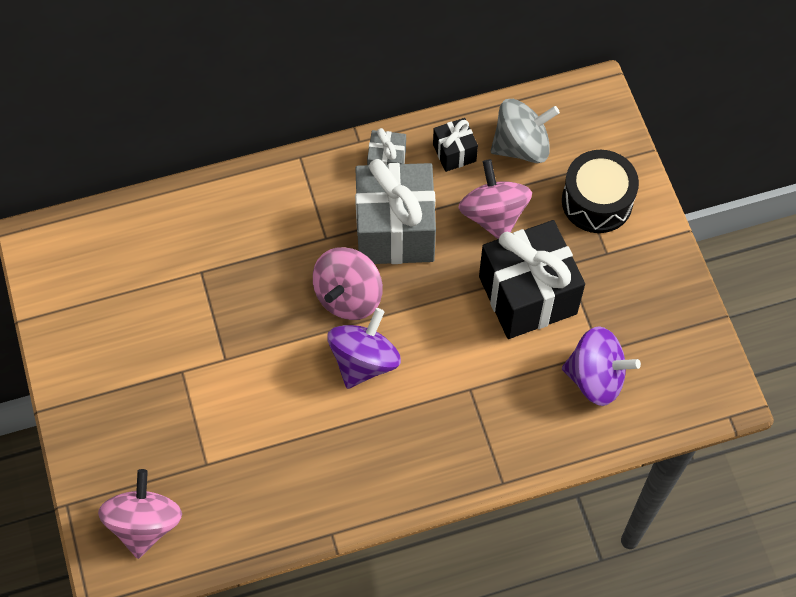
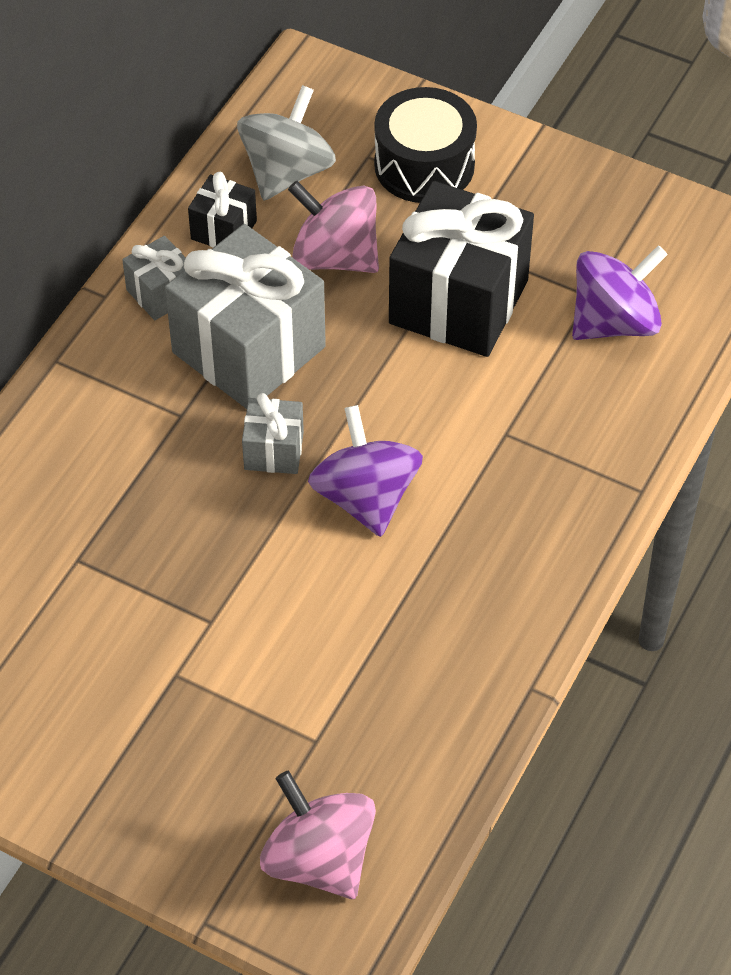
camera: 45 degrees left, 10 degrees down
pink spinning top [313,247,383,320] -> grey gift [242,393,304,474]

